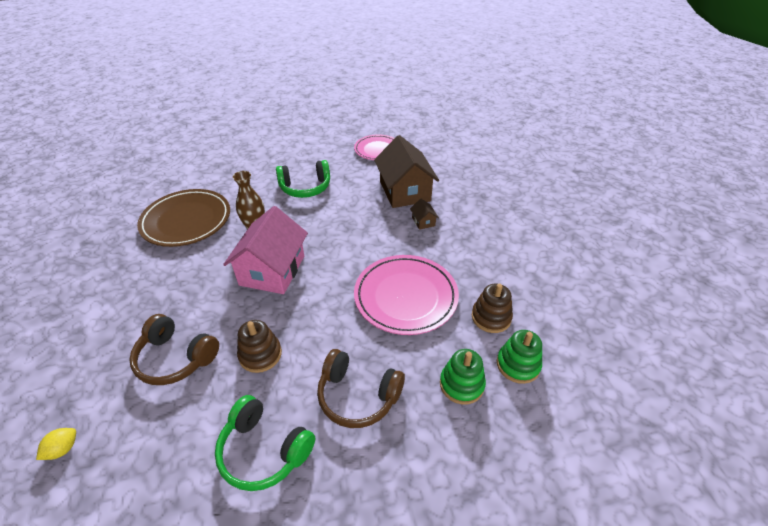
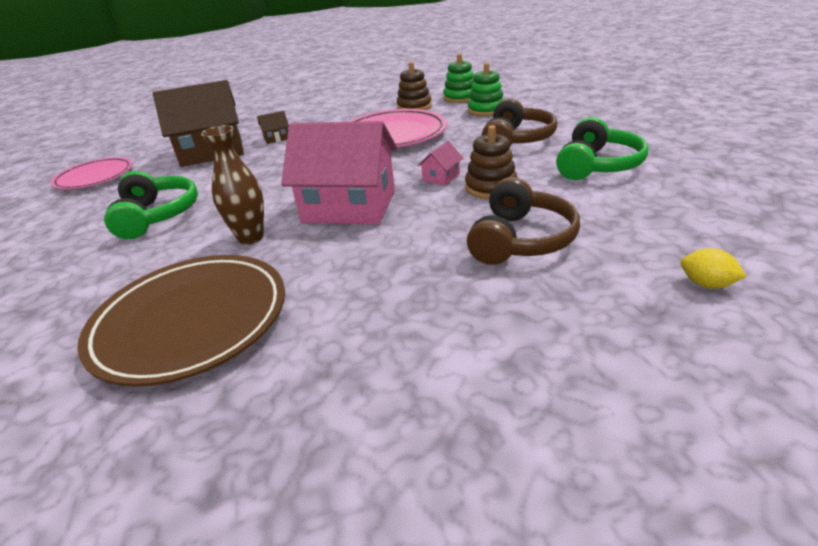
camera: 90 degrees left, 10 degrees down
none -> pink house [417,141,463,186]

